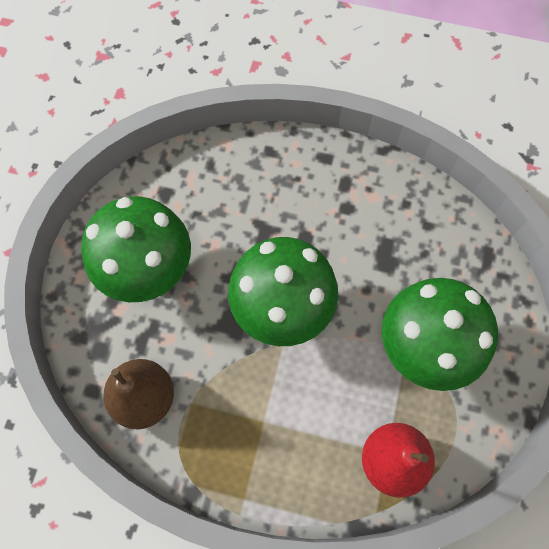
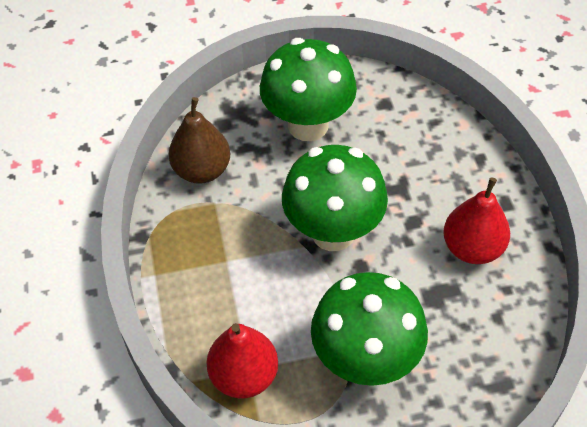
camera: 65 degrees right, 15 degrees down
none -> red pear [443,177,510,264]

